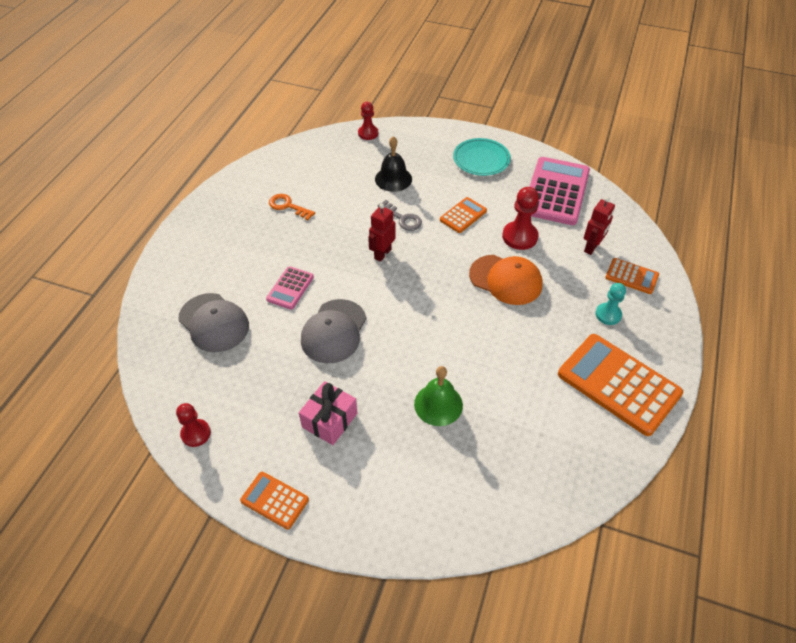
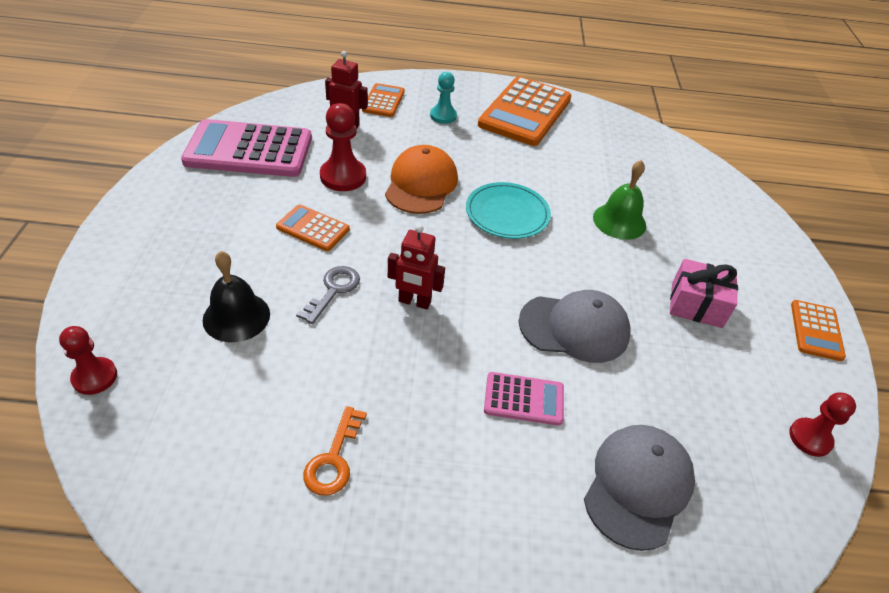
camera: 110 degrees left, 5 degrees down
turquoise plate [453,138,511,176] -> turquoise plate moved to [466,182,551,239]

